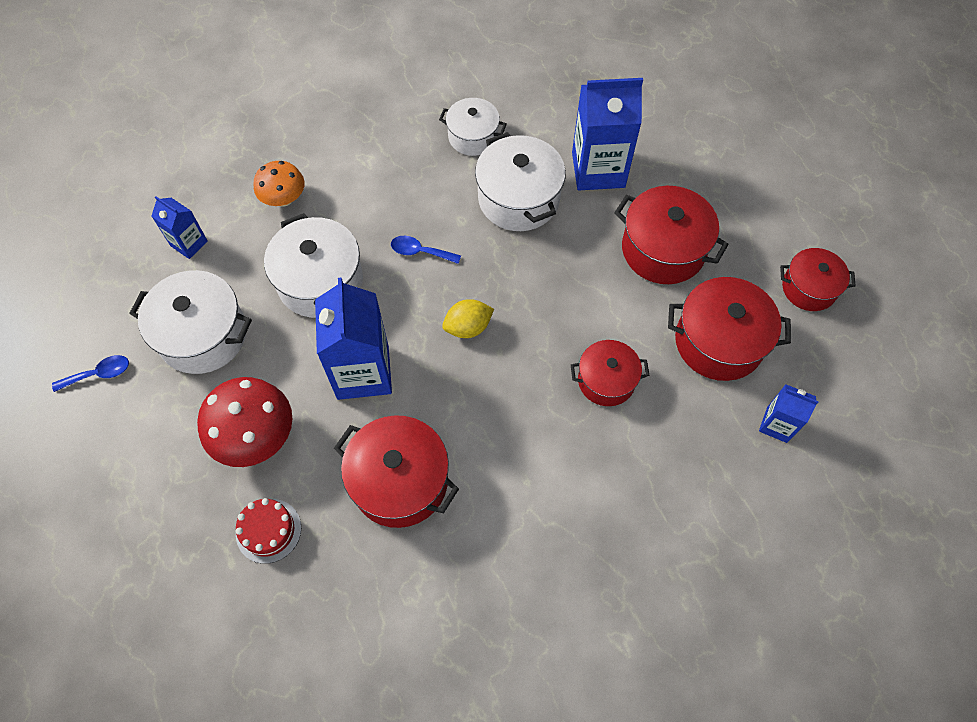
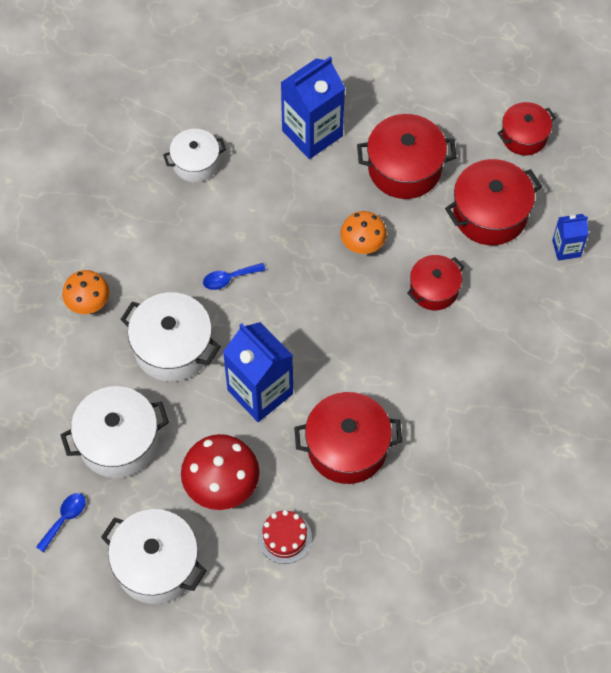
camera: 35 degrees left, 0 degrees up
blue carton [152,196,208,259] -> none
yellow lemon [442,299,494,338] -> none
white pot [475,132,566,231] -> white pot moved to [101,509,207,604]
none -> orange mushroom [340,211,387,254]

